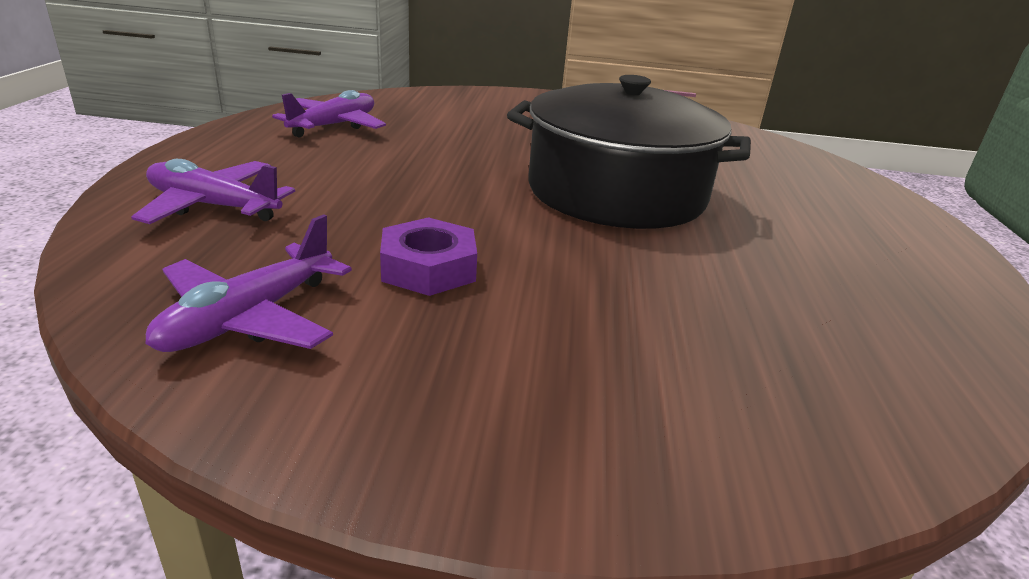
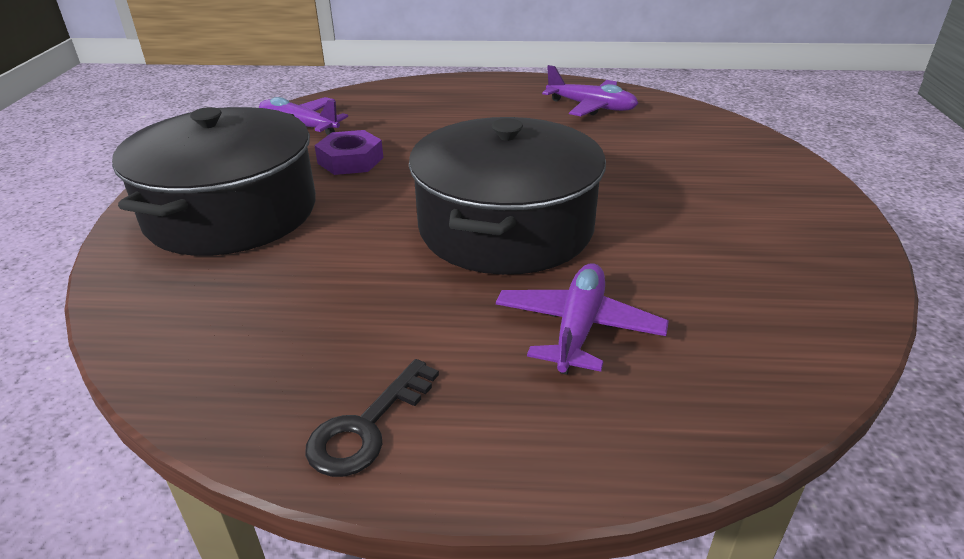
camera: 90 degrees right, 5 degrees up
purple plane [131,159,295,224] -> purple plane moved to [496,263,669,375]
none -> black pot [112,107,316,256]
none -> black key [305,359,439,477]

